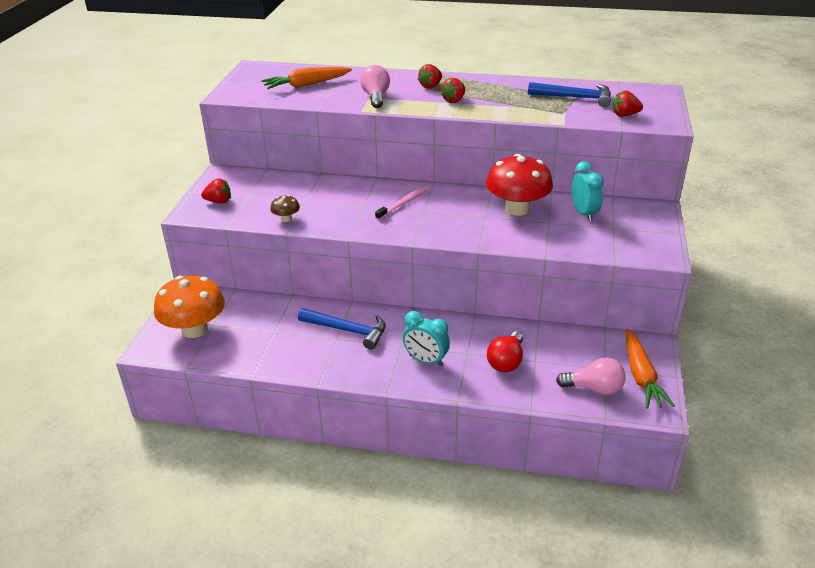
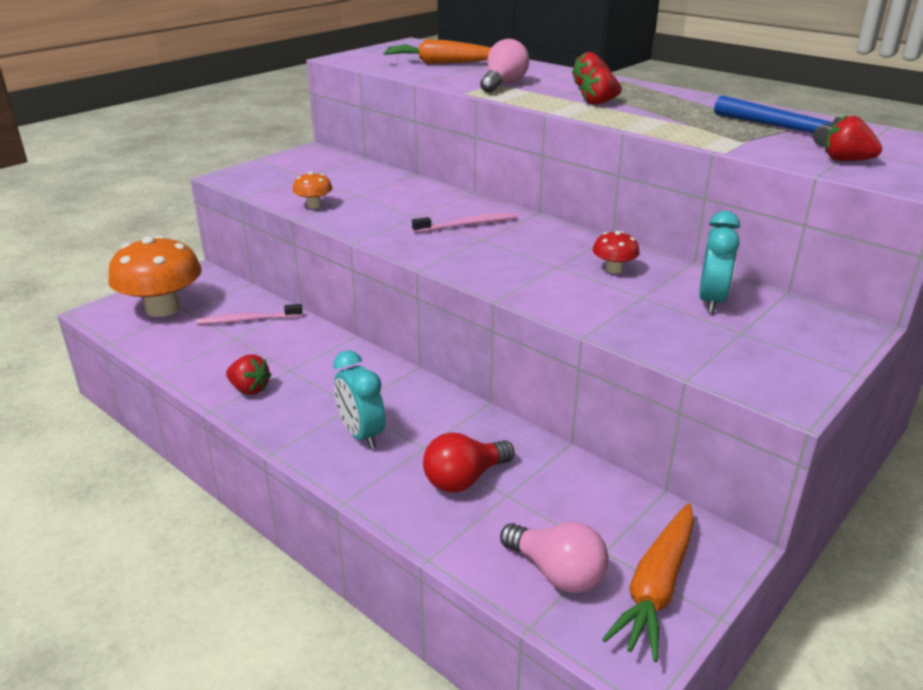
camera: 30 degrees right, 5 degrees down
red strawberry [201,178,231,203] -> red strawberry moved to [226,354,271,395]
brown mushroom [270,195,300,222] -> orange mushroom [293,171,332,208]
blue hammer [298,308,386,350] -> none
red mushroom [486,154,553,216] -> red mushroom [593,231,640,273], size x0.44
none -> pink toothbrush [196,304,302,325]

